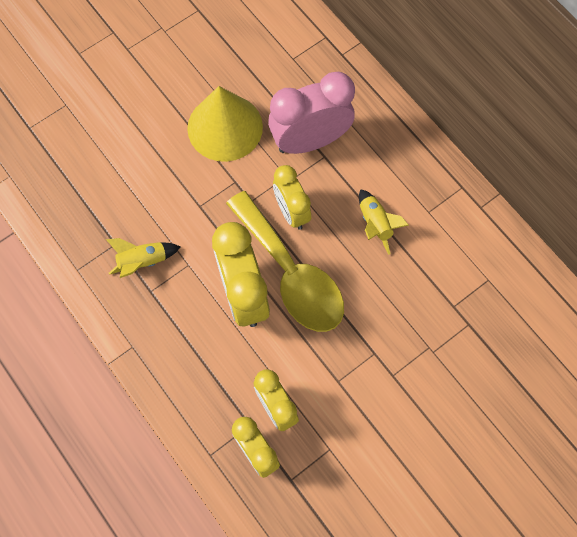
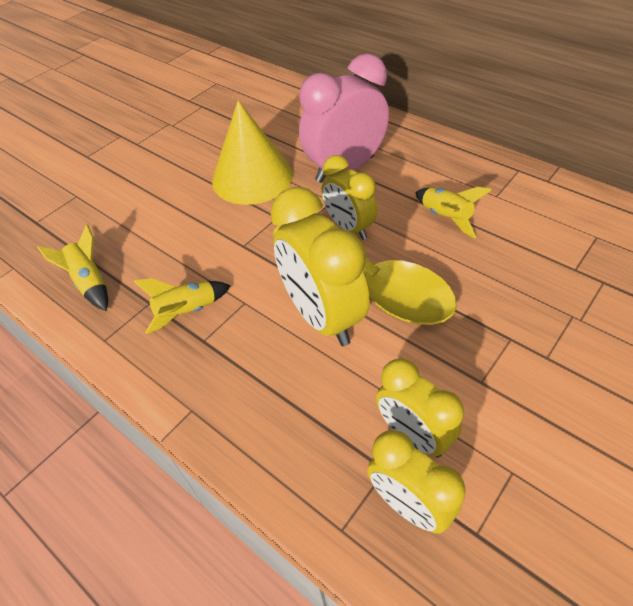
camera: 10 degrees left, 20 degrees down
none -> yellow rocket [37,224,108,311]

